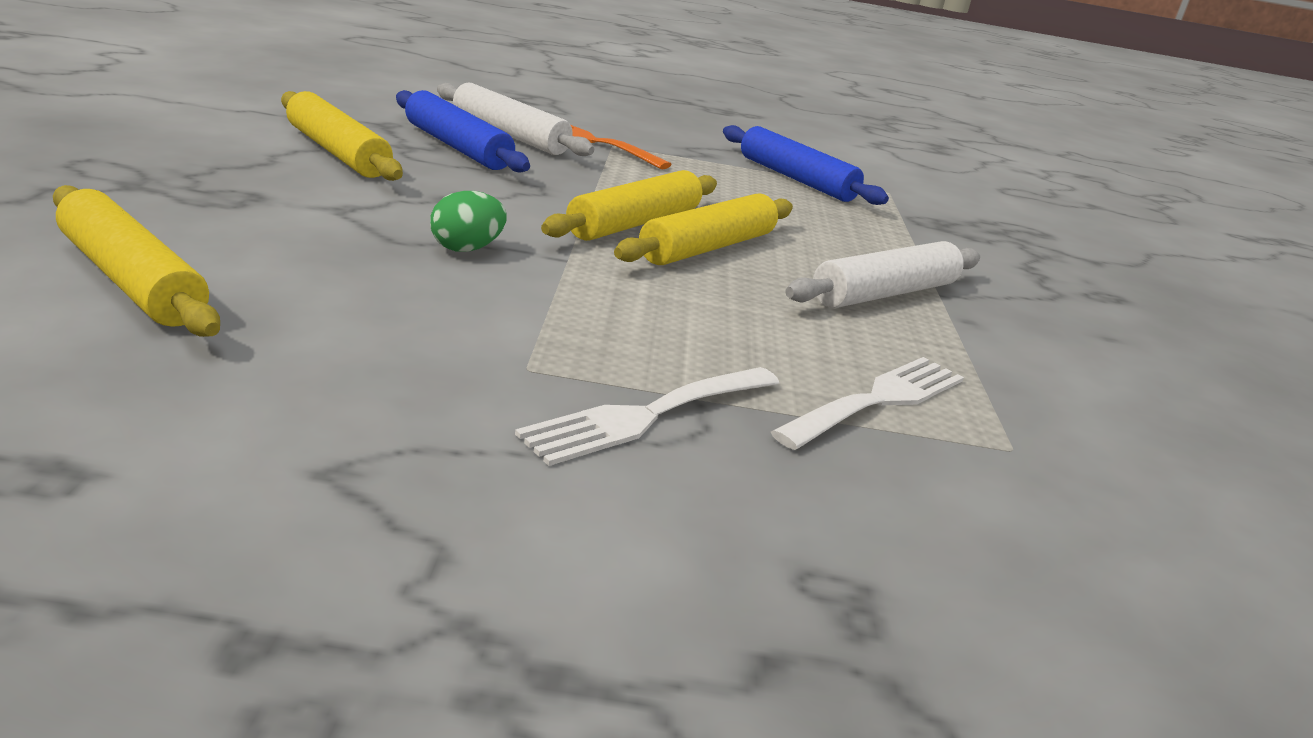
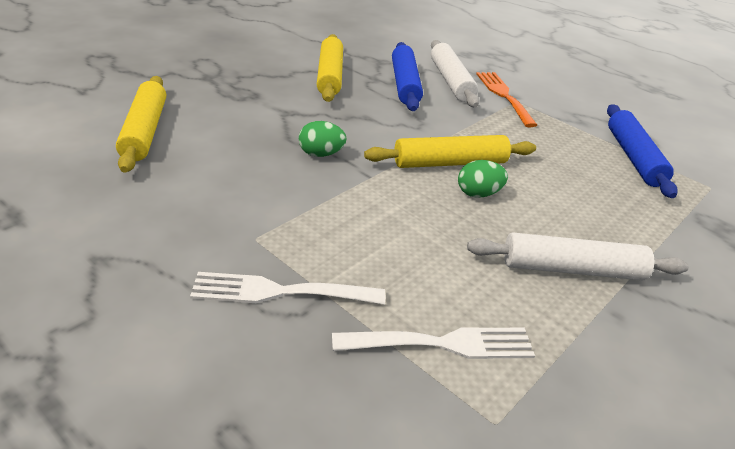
camera: 40 degrees right, 10 degrees up
yellow rolling pin [614,193,793,265] -> green egg [458,160,508,198]

